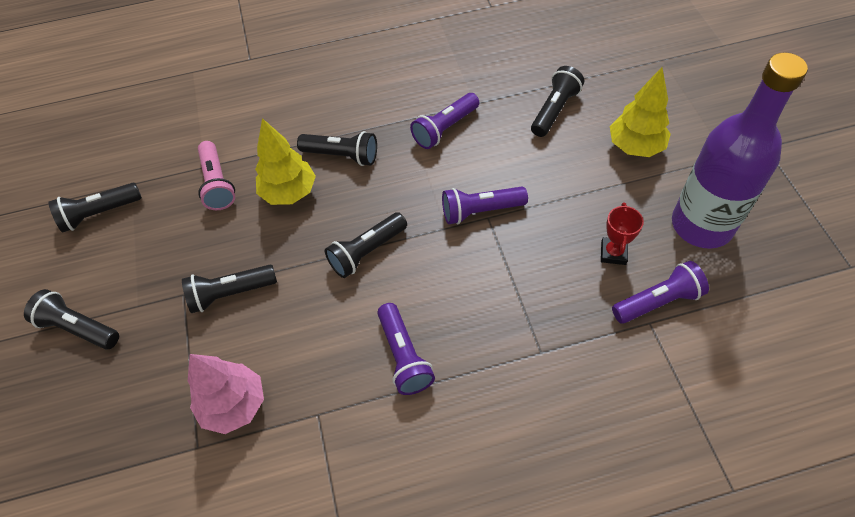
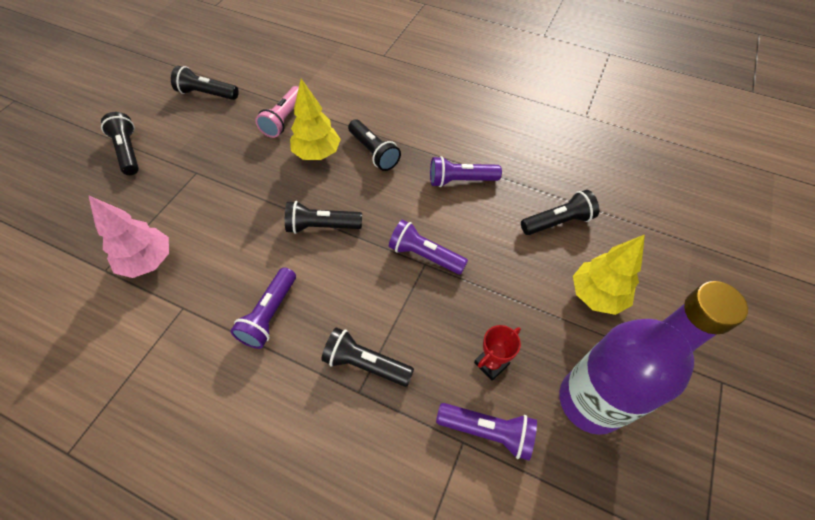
camera: 35 degrees right, 0 degrees up
black flashlight [182,265,277,313] -> black flashlight moved to [321,327,414,387]

